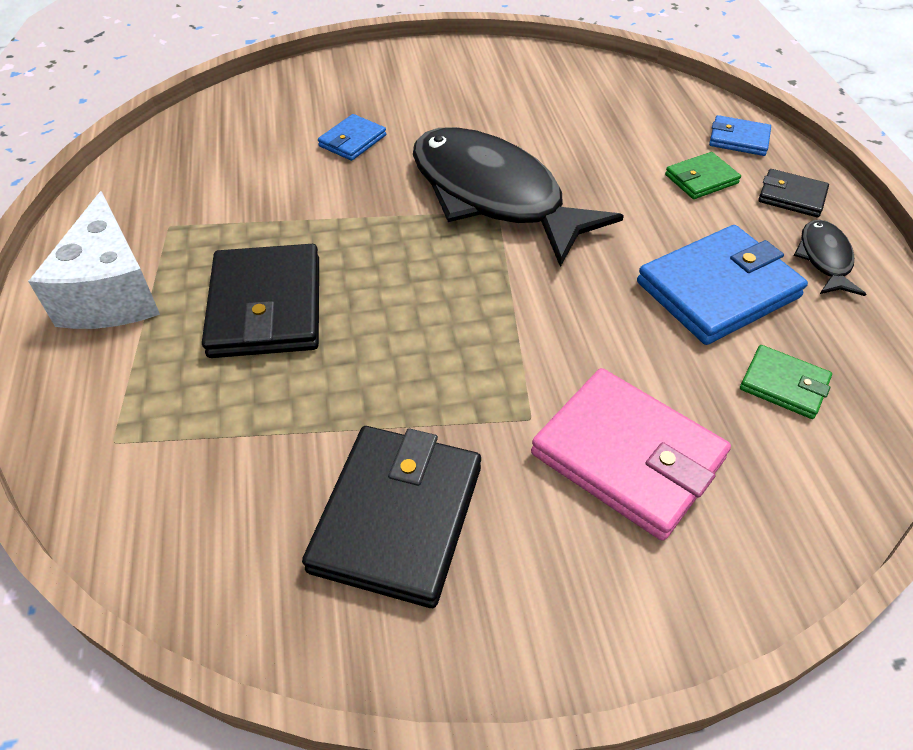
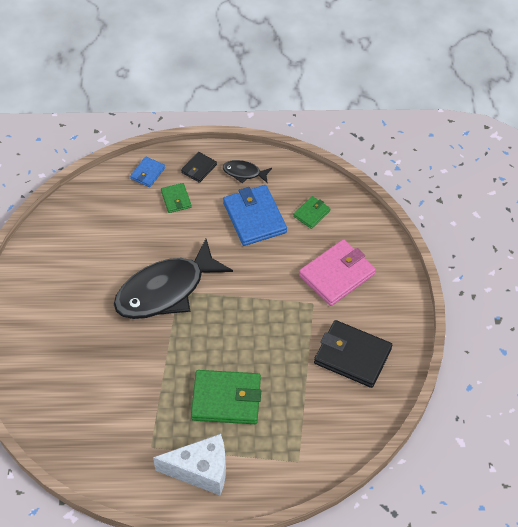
camera: 80 degrees left, 5 degrees up
black wallet [202,244,319,358] -> green wallet [191,370,261,424]
blue wallet [318,114,386,161] -> none

